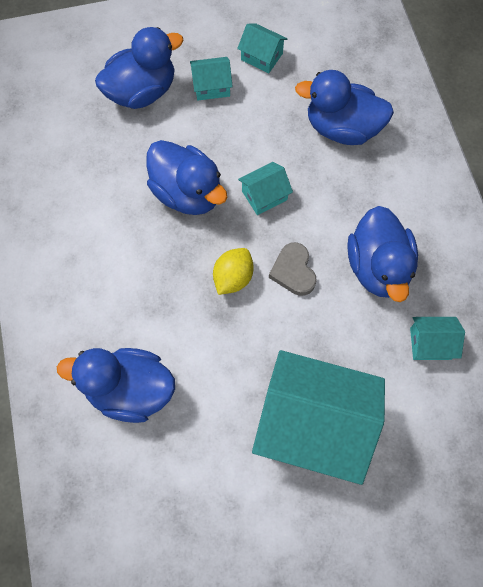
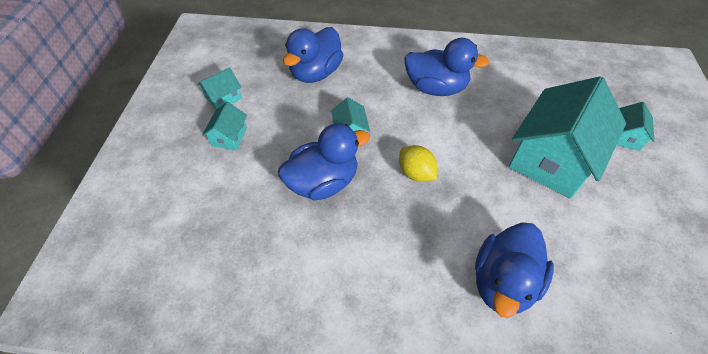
camera: 70 degrees left, 15 degrees down
blue duck [95,27,184,109] -> none
grey heart [269,242,317,296] -> none
turquoise house [410,317,465,360] -> turquoise house moved to [617,102,655,151]

